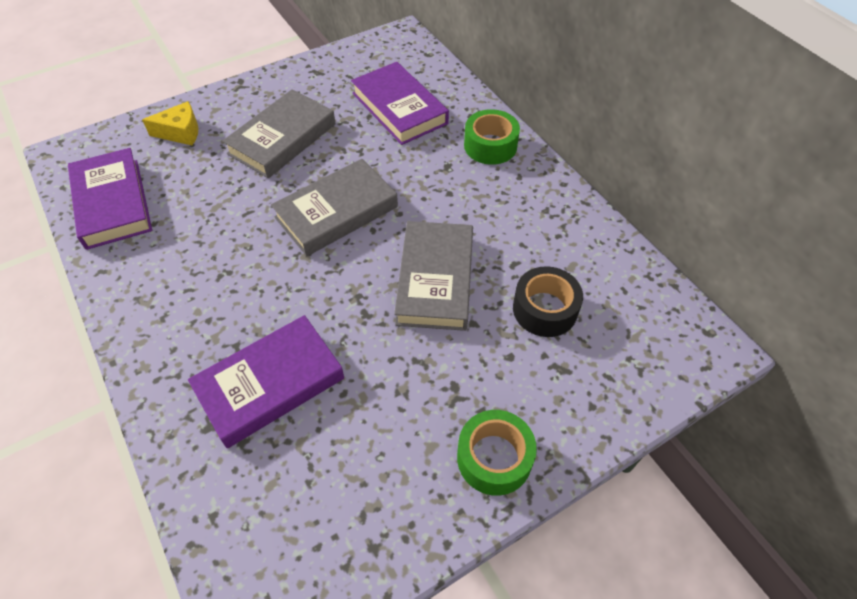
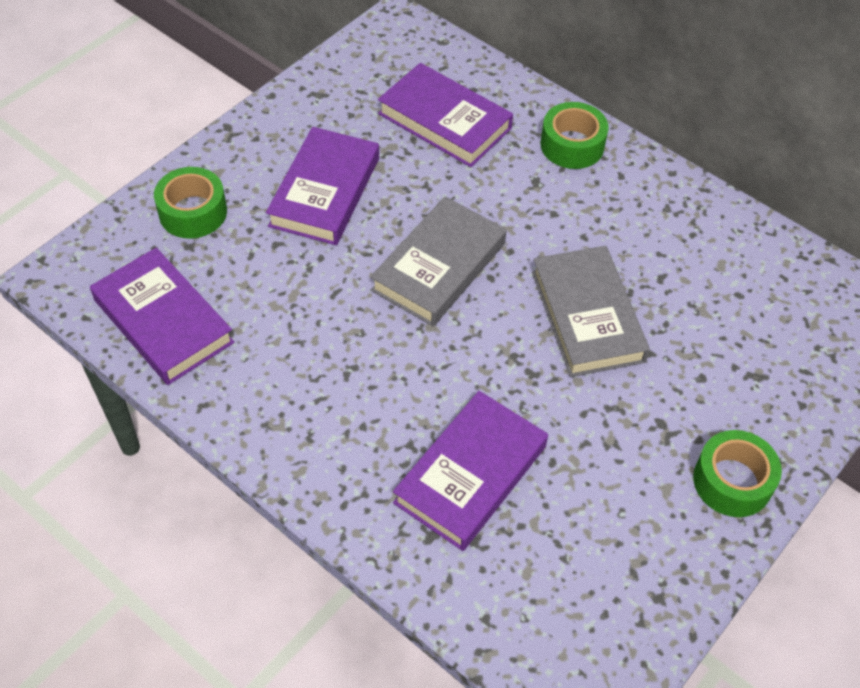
camera: 20 degrees left, 0 degrees up
yellow cheese [142,101,198,145] -> green tape [154,167,227,239]
grey book [222,89,336,178] -> purple book [266,127,379,245]
black tape [513,266,583,337] -> none

